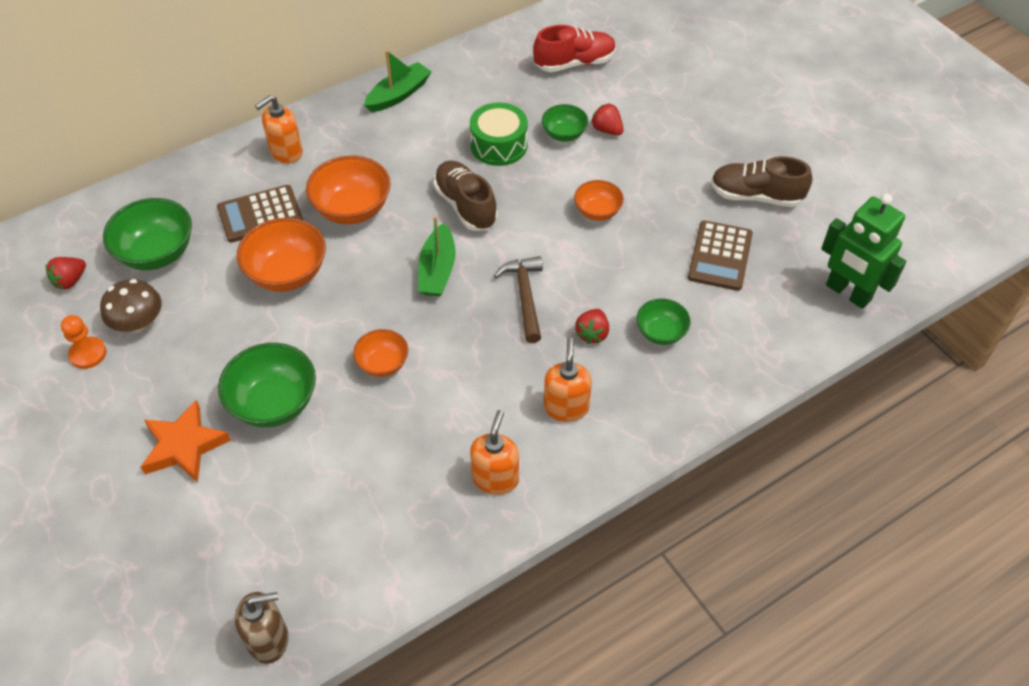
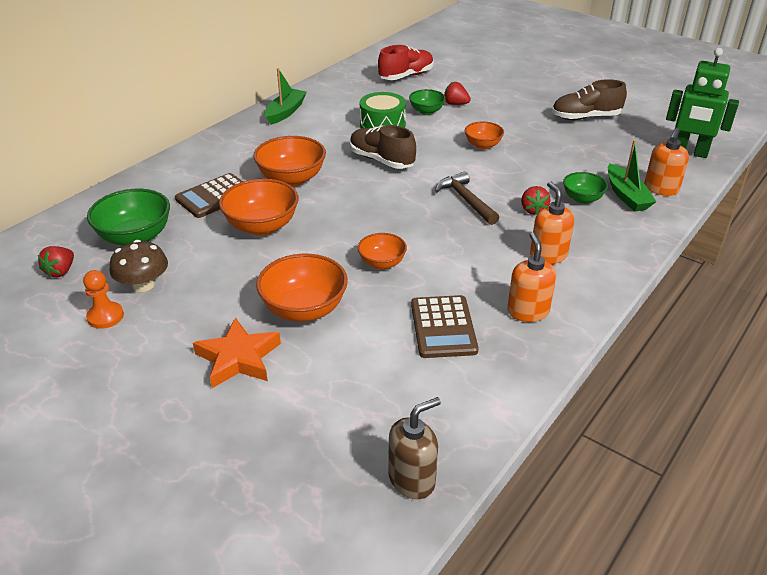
camera: 20 degrees left, 15 degrees down
green bowl [218,343,316,427] -> orange bowl [256,254,348,322]
orange soap dispenser [255,95,303,163] -> orange soap dispenser moved to [644,128,689,196]
green boat [418,216,455,296] -> green boat moved to [608,140,657,212]
brown calculator [688,220,753,291] -> brown calculator moved to [411,295,479,358]

